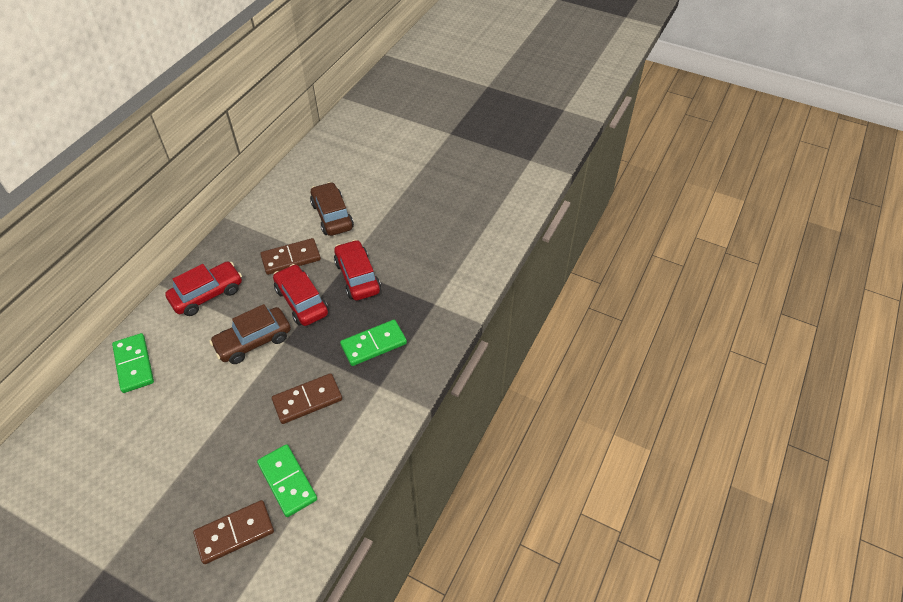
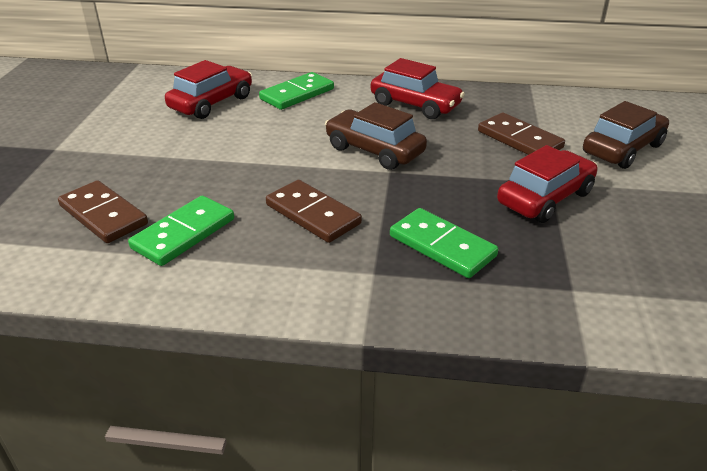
camera: 70 degrees right, 15 degrees down
red car [273,264,328,326] -> red car moved to [165,60,252,119]

